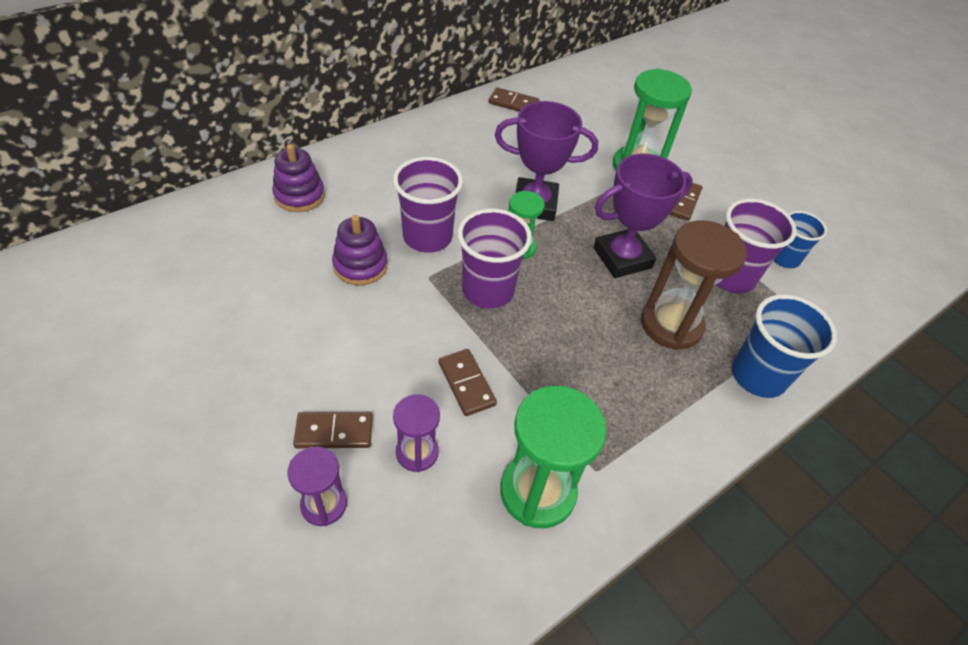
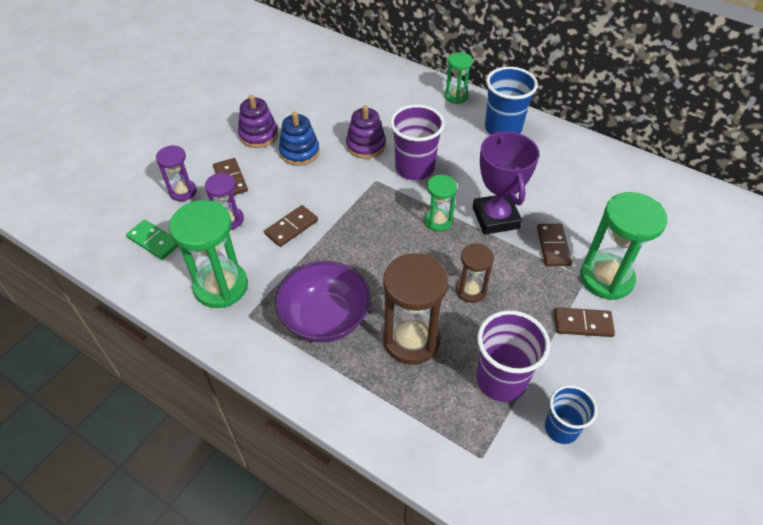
camera: 75 degrees right, 0 degrees up
purple stacking toy [272,144,325,212] -> purple stacking toy moved to [238,95,278,148]
purple cup [457,209,532,308] -> none
brown domino [488,87,540,111] -> brown domino moved to [537,224,572,266]
purple trophy [594,153,693,278] -> brown hourglass [456,243,494,303]
blue cup [732,294,837,398] -> blue cup moved to [485,67,538,134]
none -> green domino [126,220,179,260]
none -> purple bowl [275,261,371,343]
none -> blue stacking toy [279,112,320,166]
none -> green hourglass [445,52,473,104]

